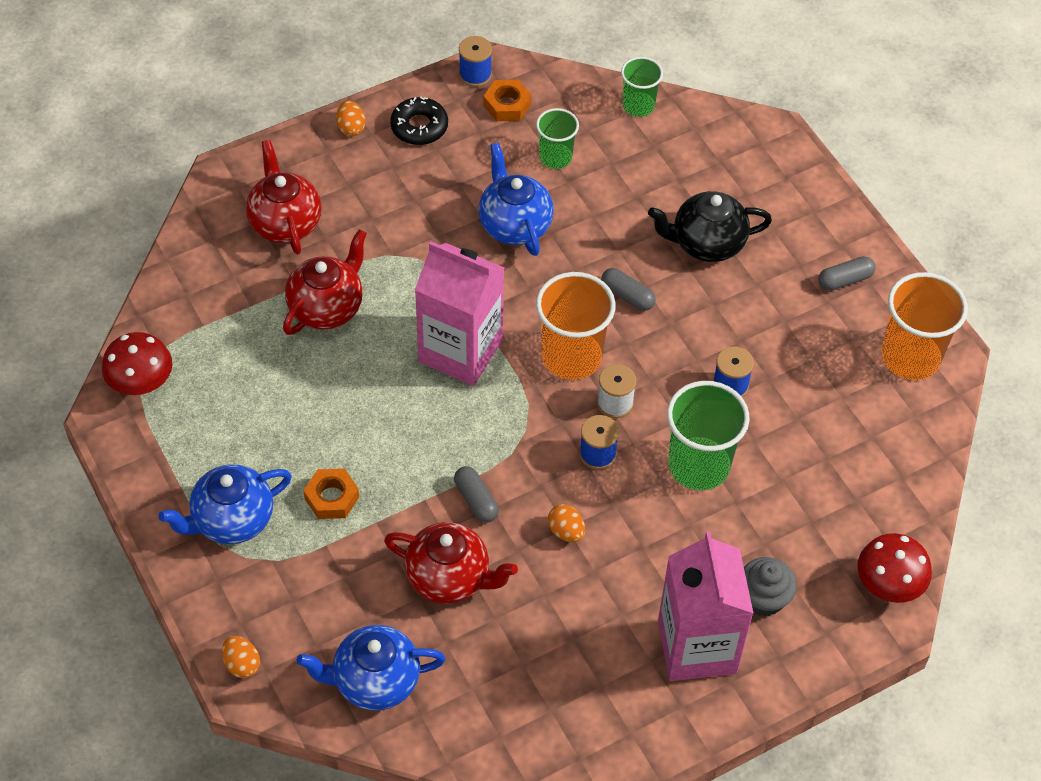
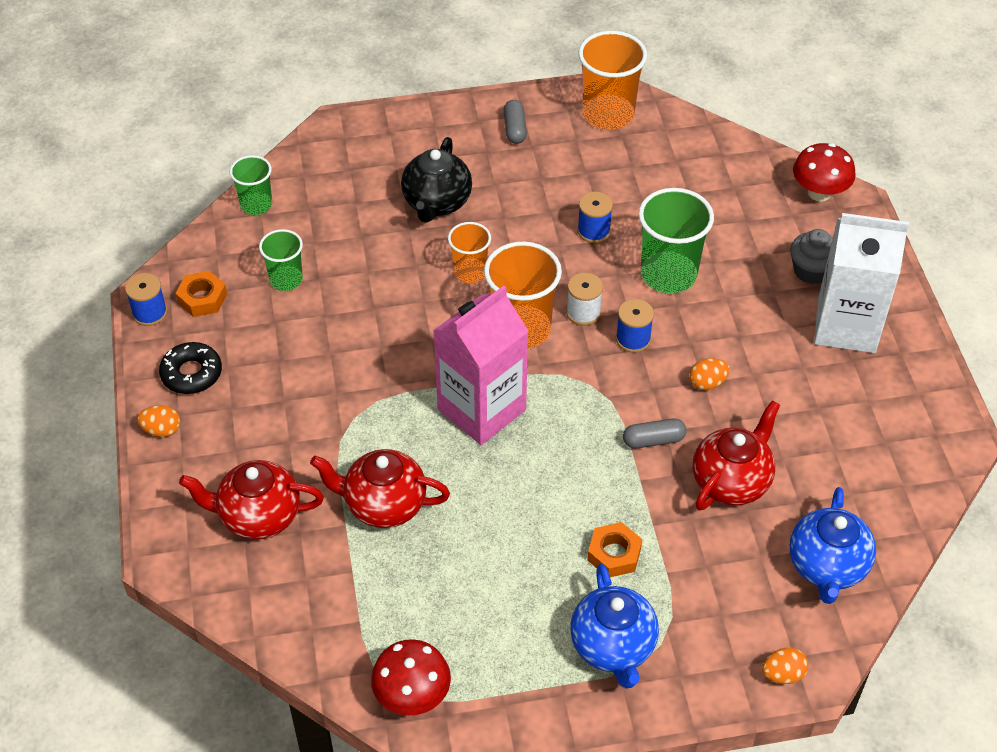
camera: 70 degrees left, 5 degrees down
red teapot [283,229,367,335] -> red teapot turned 45 degrees counterclockwise [310,449,450,528]
blue teapot [479,143,554,256] -> none
grey capsule [601,268,656,311] -> orange cup [448,222,491,283]
pink carton [658,531,753,681] -> white carton [814,213,909,353]

